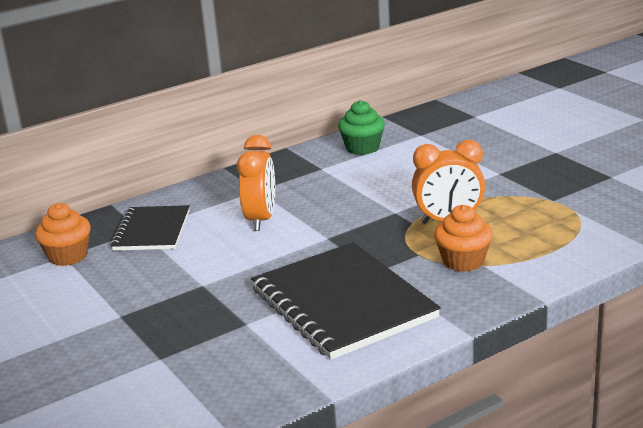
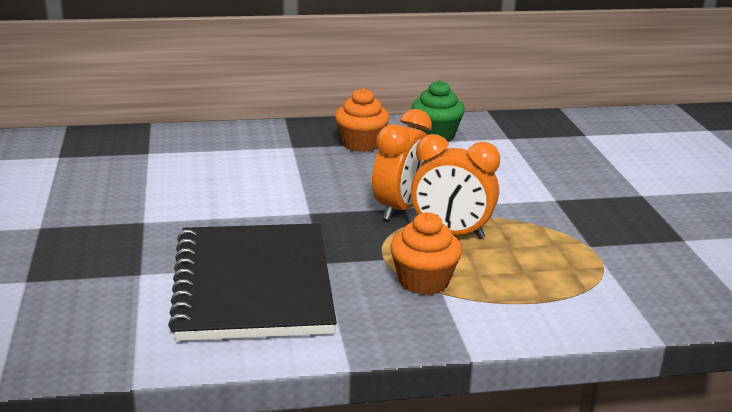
camera: 20 degrees right, 0 degrees up
orange cupcake [35,203,91,266] -> orange cupcake moved to [335,88,390,152]
black notebook [111,205,190,251] -> none
orange clock [237,135,275,231] -> orange clock moved to [372,109,432,220]

